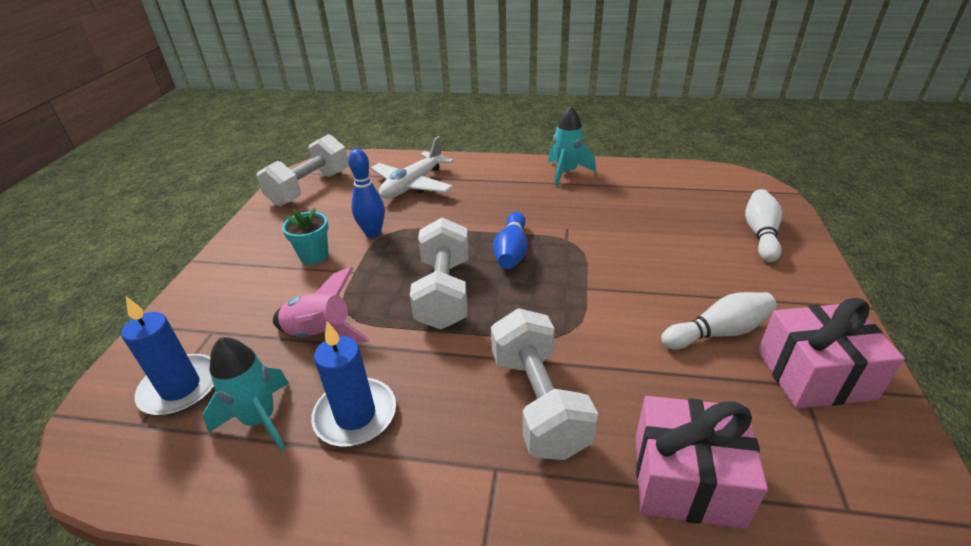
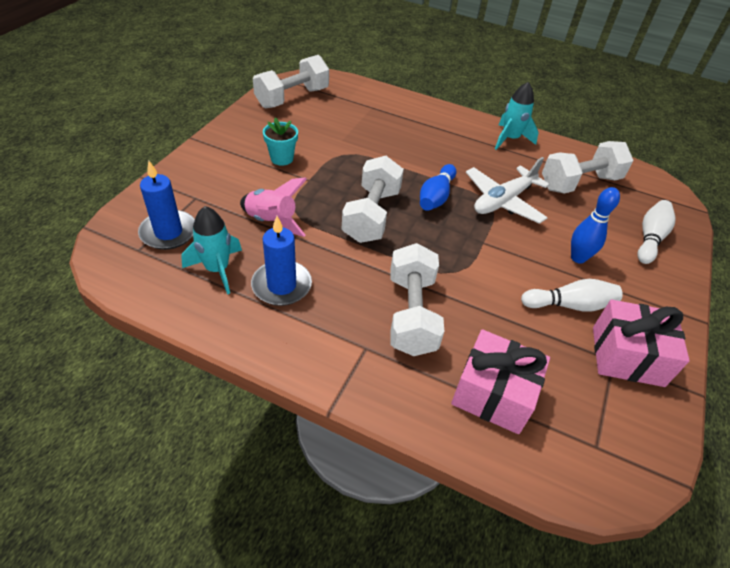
camera: 10 degrees right, 10 degrees up
blue bowling pin [348,149,385,238] -> blue bowling pin moved to [571,187,620,264]
white plane [371,136,454,199] -> white plane moved to [466,157,550,224]
none -> white dumbbell [542,141,633,194]

